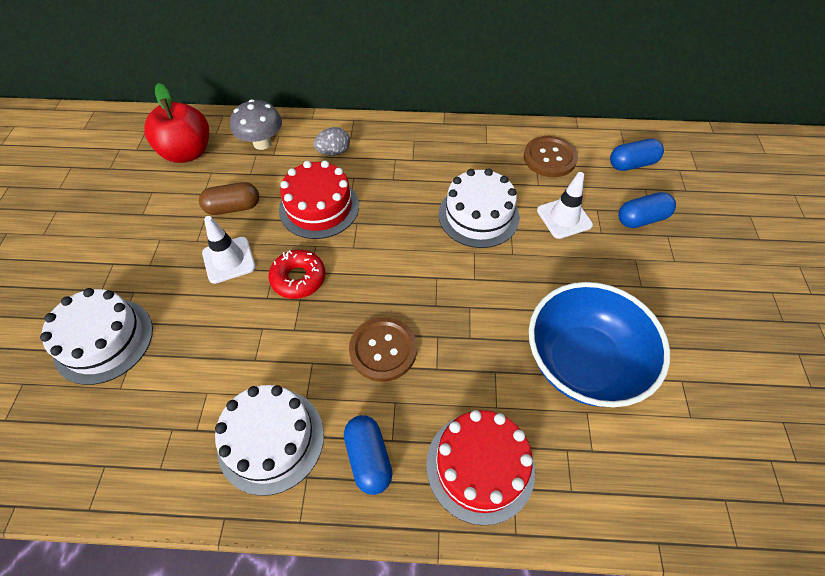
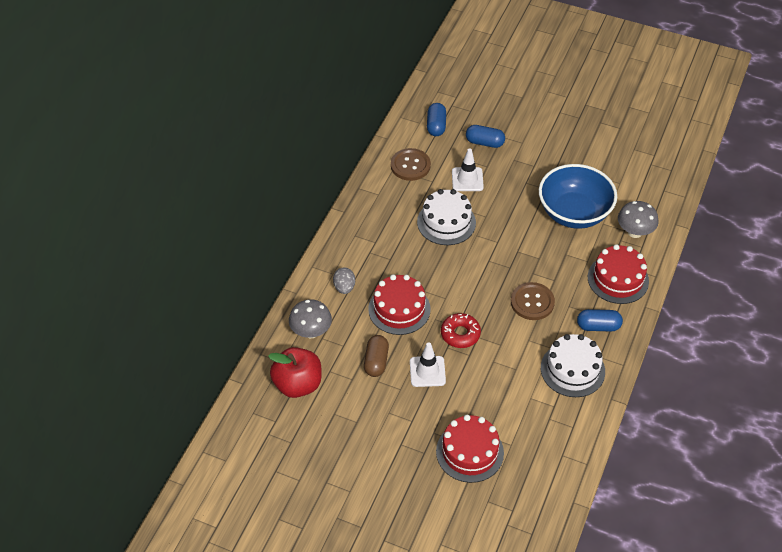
camera: 70 degrees left, 5 degrees down
white cake [40,288,153,385] -> red cake [436,415,504,483]
blue capsule [618,192,676,228] -> blue capsule turned 75 degrees counterclockwise [466,125,505,148]
none -> grey mushroom [618,201,659,238]

